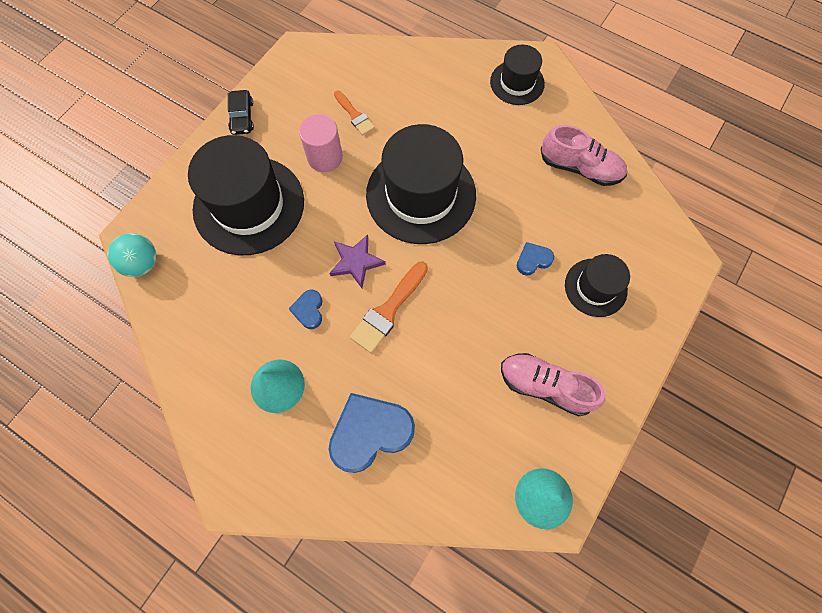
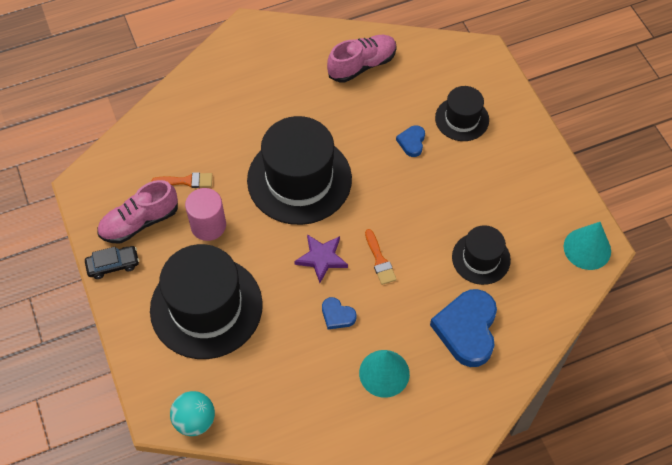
camera: 55 degrees left, 10 degrees down
black car [228,90,254,135] -> black car turned 45 degrees counterclockwise [85,246,139,279]
orange brush [350,262,428,353] -> orange brush [365,229,397,285], size x0.63
black hat [490,45,545,105] -> black hat moved to [452,225,511,285]
pink shoe [501,353,605,416] -> pink shoe moved to [97,180,178,243]

